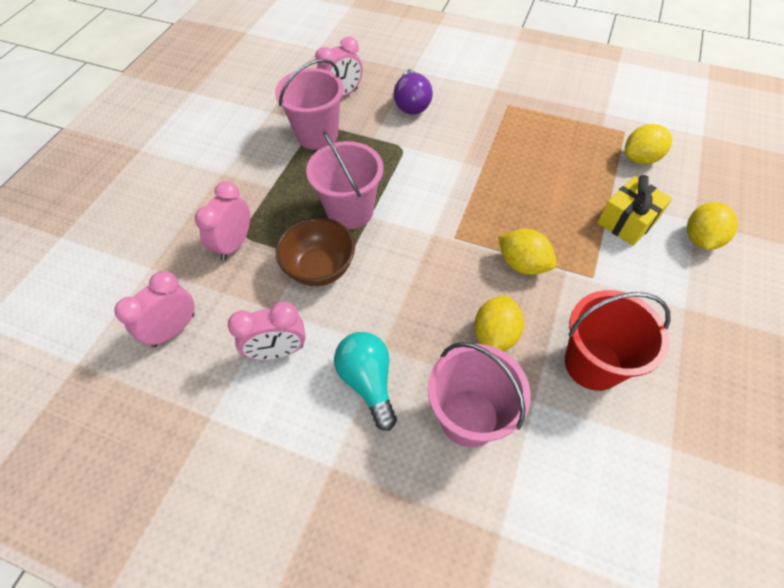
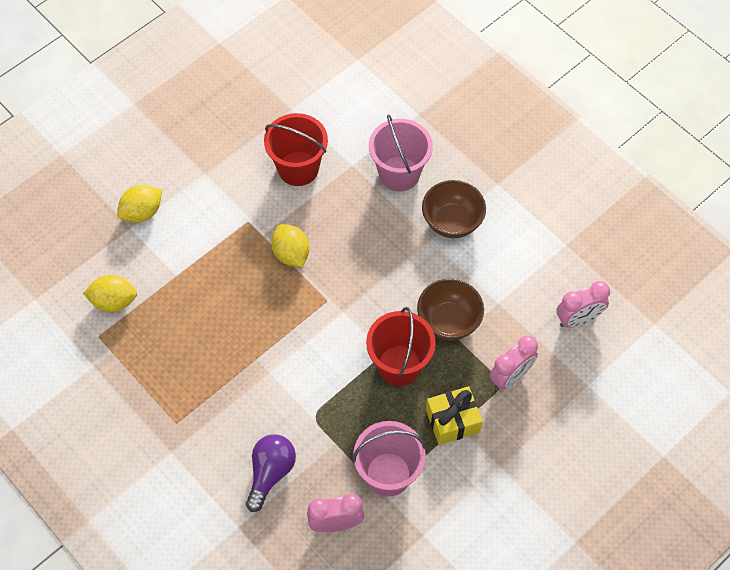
camera: 155 degrees left, 5 degrees up
pink clock [228,302,306,360] -> none
pink bucket [306,131,383,230] -> red bucket [366,307,436,386]
turquoise light bulb [334,332,397,431] -> brown bowl [422,180,486,238]
yellow lemon [474,295,524,351] -> none
yellow gift [597,175,672,246] -> yellow gift moved to [426,386,483,445]

